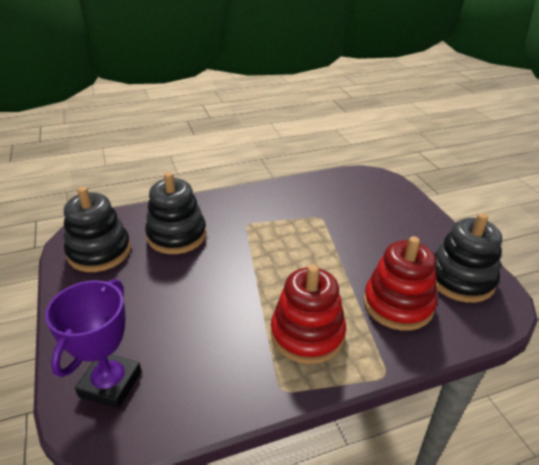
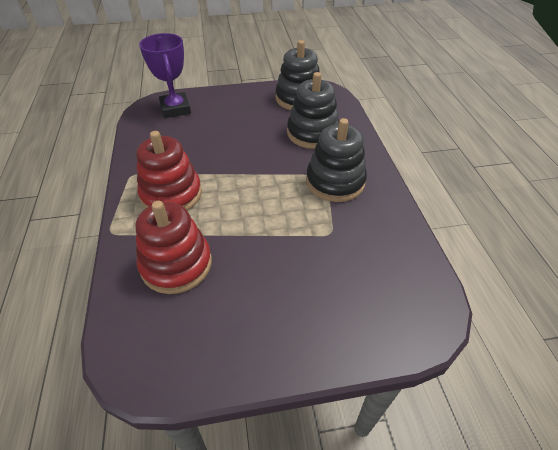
camera: 100 degrees right, 10 degrees up
purple trophy [45,279,142,409] -> purple trophy turned 45 degrees clockwise [139,33,191,118]
black stacking toy [434,213,502,303] -> black stacking toy moved to [306,118,367,202]

